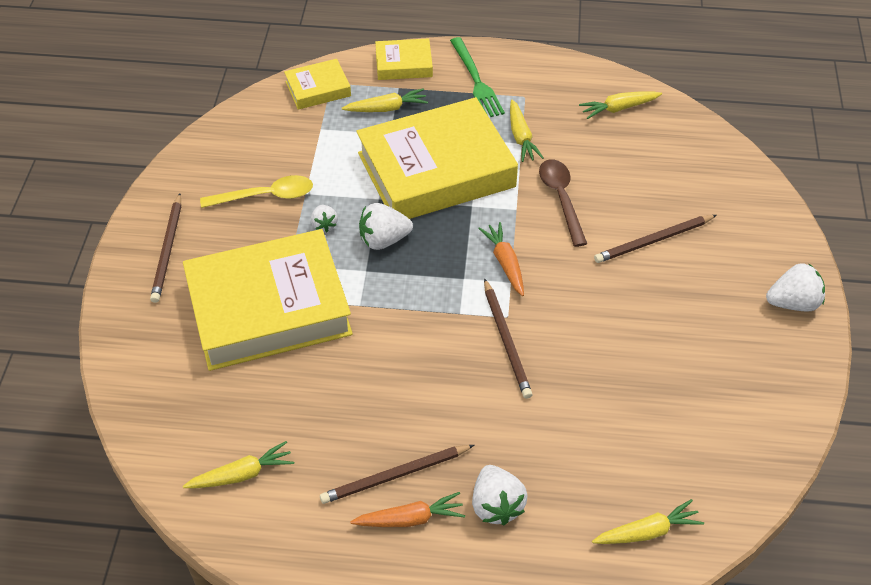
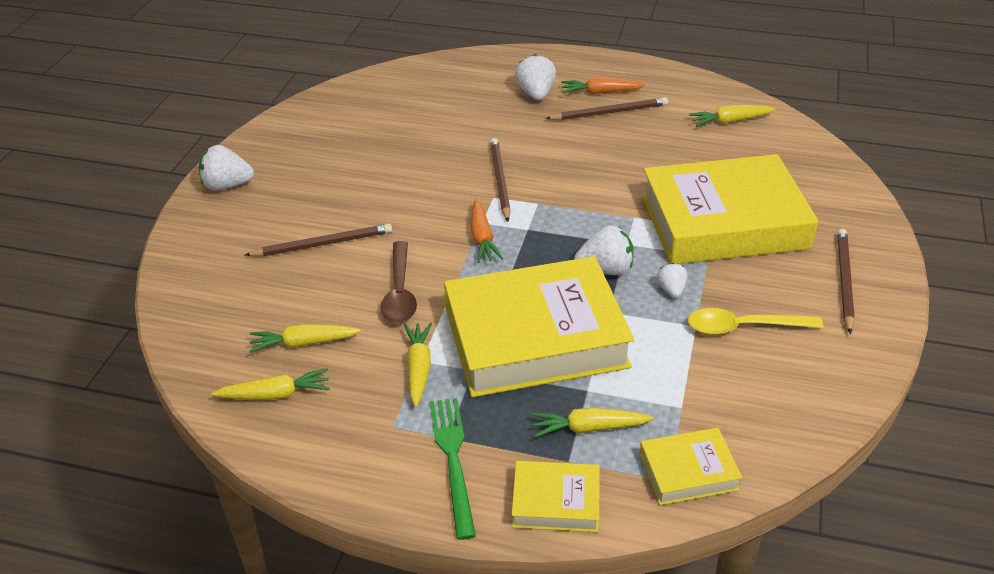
camera: 170 degrees left, 10 degrees down
yellow carrot [592,499,704,544] -> yellow carrot moved to [249,324,361,353]

